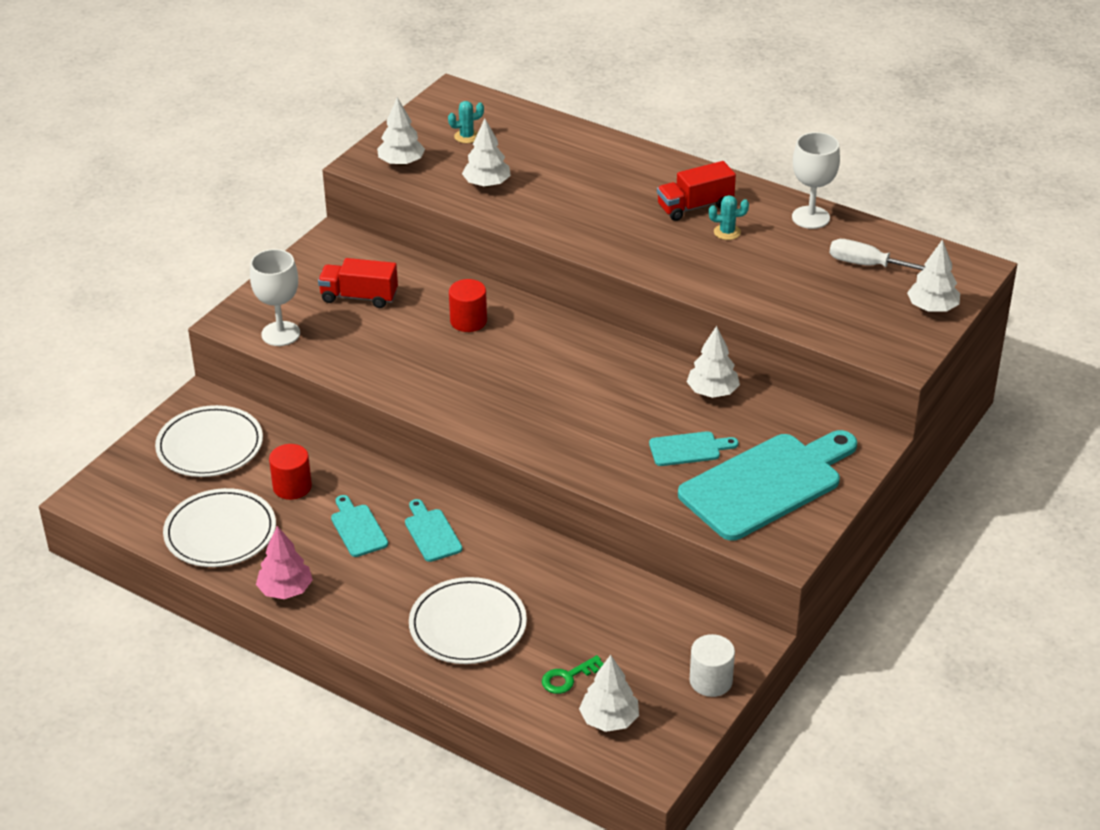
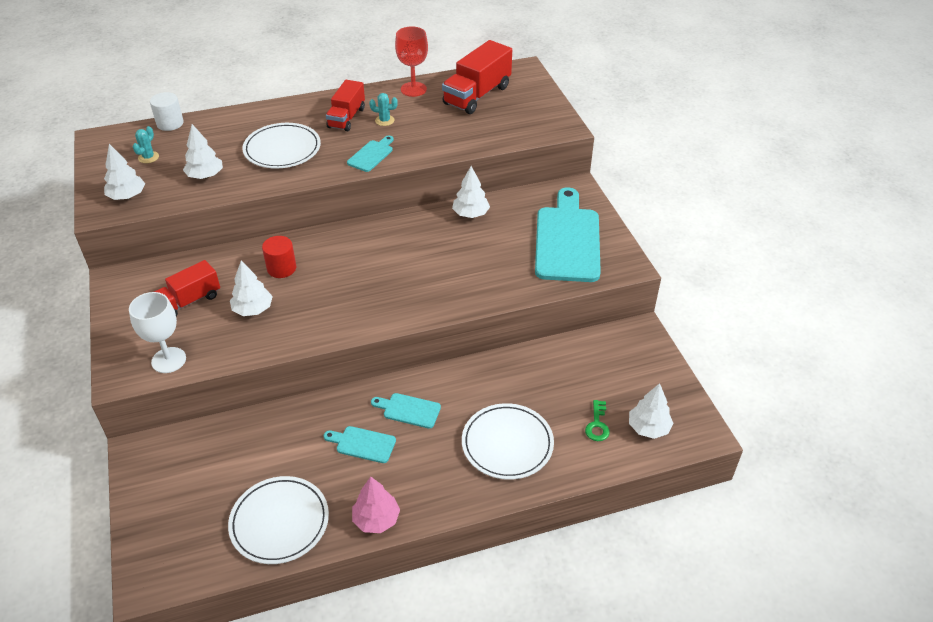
camera: 50 degrees left, 5 degrees up
white plate [155,405,263,477] -> white plate moved to [242,123,321,169]
red cylinder [269,444,312,500] -> none
turquoise cutting board [649,431,738,466] -> turquoise cutting board moved to [347,136,394,172]
white cylinder [690,634,735,697] -> white cylinder moved to [150,92,184,131]
turquoise cactus [709,195,749,240] -> turquoise cactus turned 60 degrees clockwise [369,93,398,126]
white goblet [792,132,840,229] -> red goblet [395,26,428,97]
white screwdriver [830,239,926,270] -> red truck [442,40,512,114]
white tree [907,239,960,312] -> white tree moved to [230,261,273,316]

